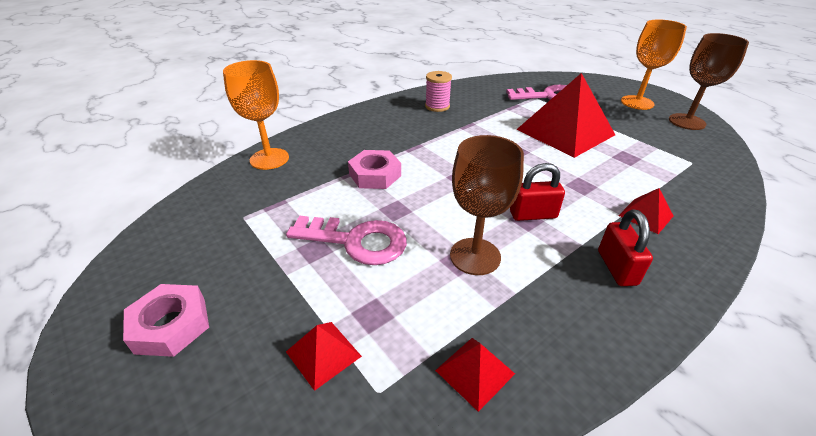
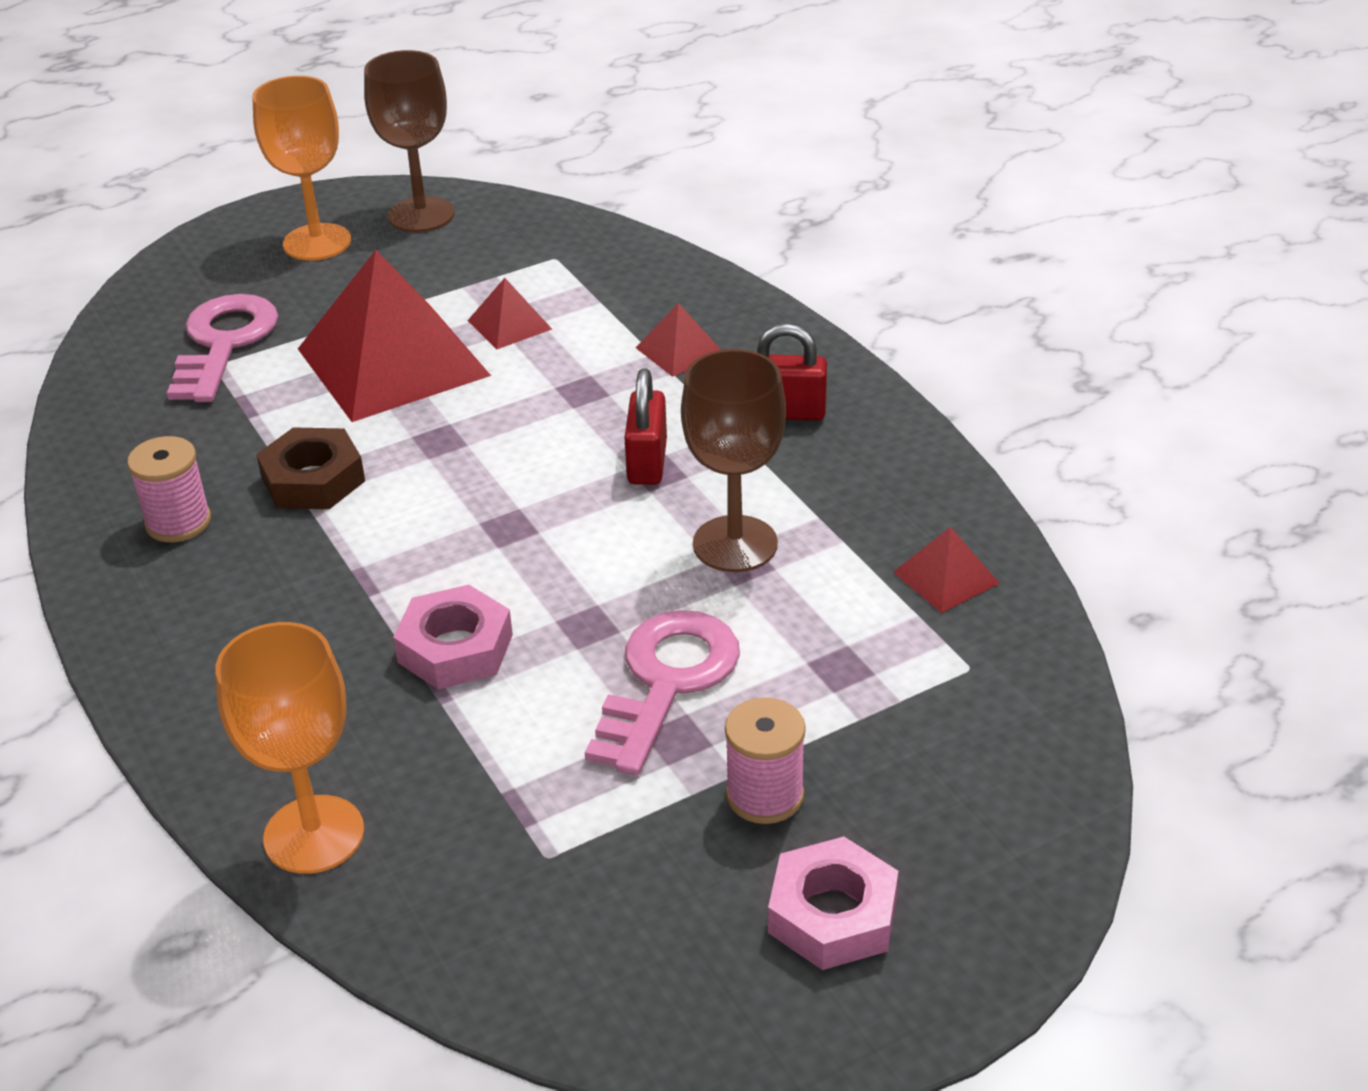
camera: 80 degrees left, 0 degrees up
red pyramid [286,322,362,391] -> red pyramid moved to [467,278,552,349]
none -> brown nut [256,427,365,509]
none -> pink spool [725,697,806,824]

